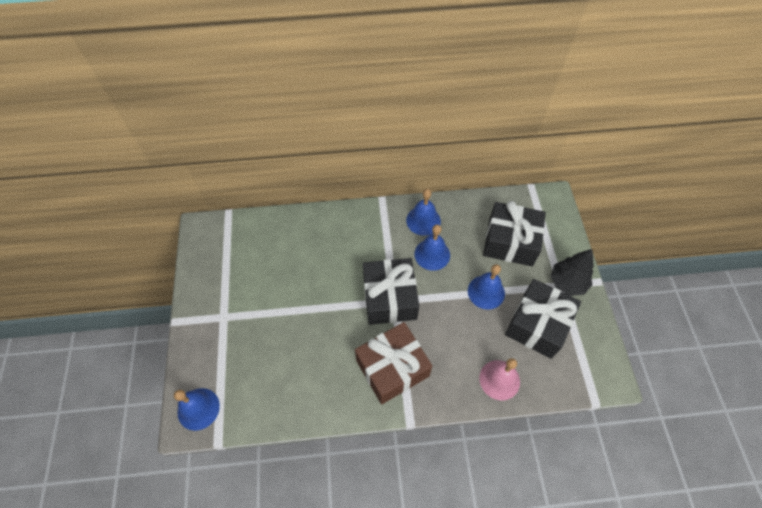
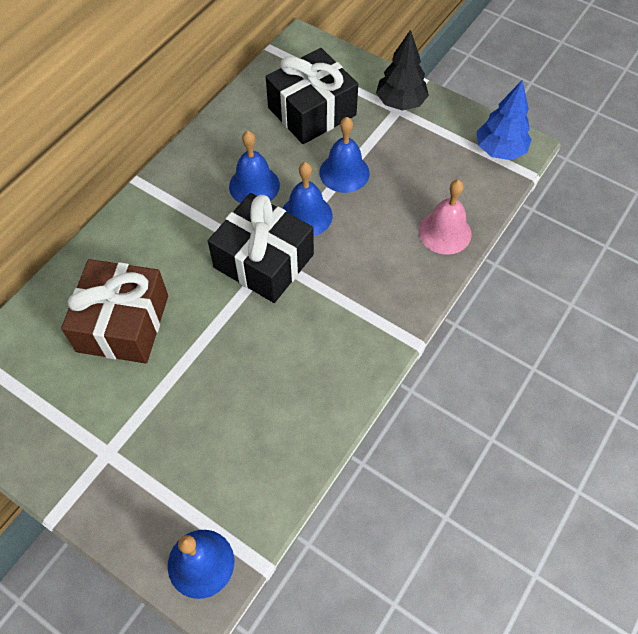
camera: 50 degrees left, 0 degrees up
brown gift [355,322,432,404] -> brown gift moved to [61,259,168,364]
blue bell [406,189,441,236] -> blue bell moved to [283,162,333,236]
black gift [505,279,581,359] -> none
none -> blue tree [477,80,532,160]

